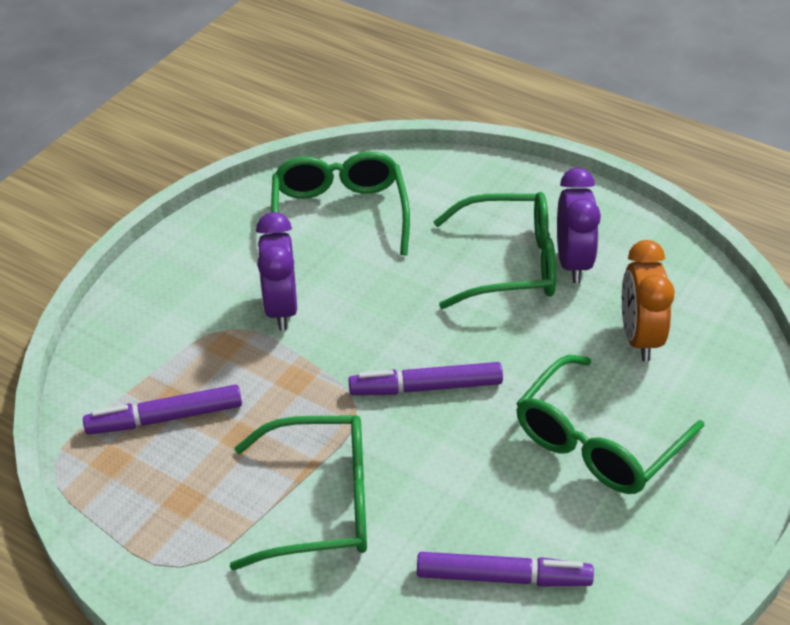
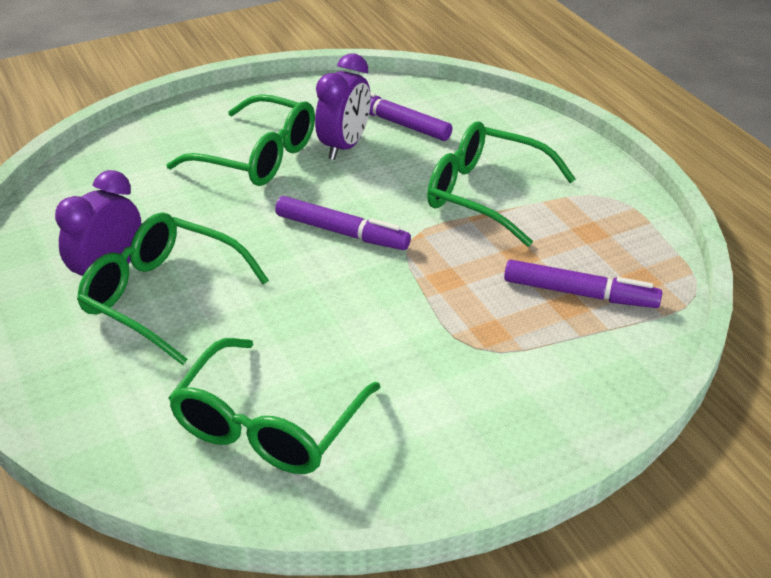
camera: 150 degrees left, 5 degrees down
purple clock [256,212,297,330] -> purple clock moved to [315,53,371,160]
green glasses [516,355,704,494] -> green glasses turned 45 degrees clockwise [166,94,315,186]
orange clock [622,240,675,361] -> none

